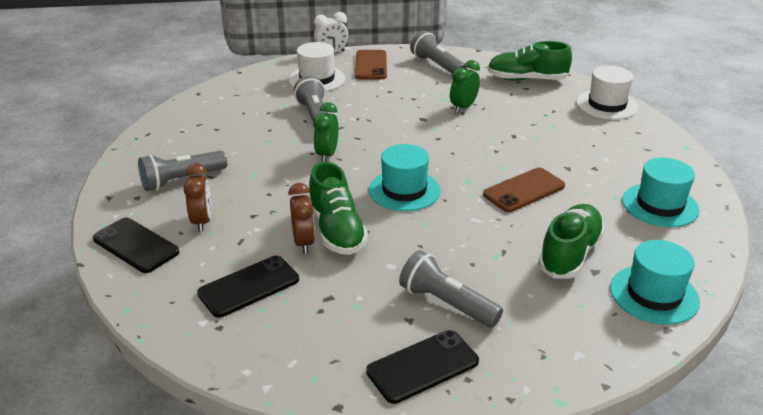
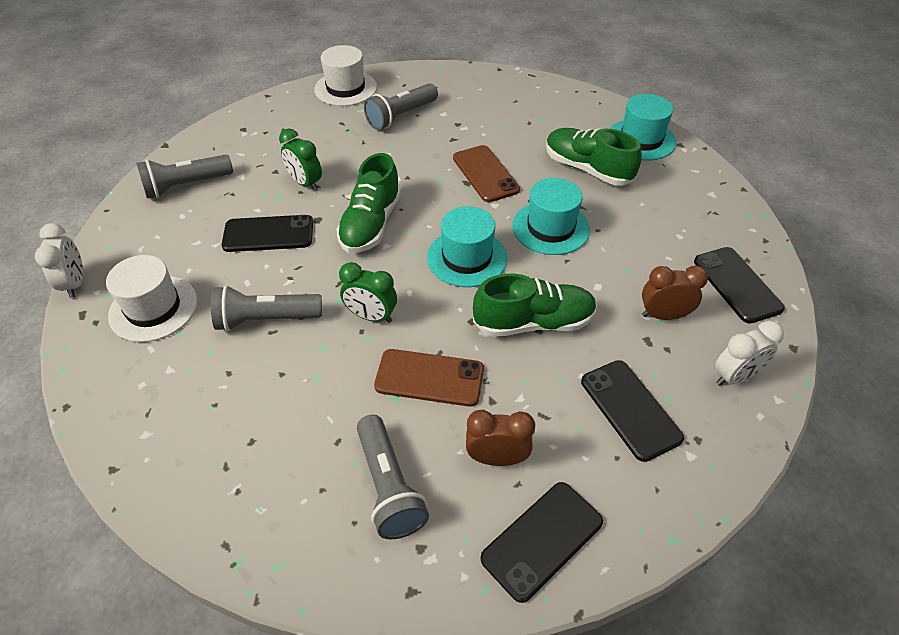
camera: 80 degrees left, 15 degrees up
brown clock [288,183,315,254] -> brown clock moved to [642,266,708,320]
brown phone [355,50,387,79] -> brown phone moved to [374,349,484,407]
grey flashlight [399,250,503,328] -> grey flashlight moved to [364,83,438,130]
green shoe [487,41,572,81] -> green shoe moved to [337,153,401,253]
turquoise hat [622,158,699,227] -> turquoise hat moved to [512,178,590,255]
none -> black phone [222,215,313,252]
none -> white clock [715,321,784,386]

